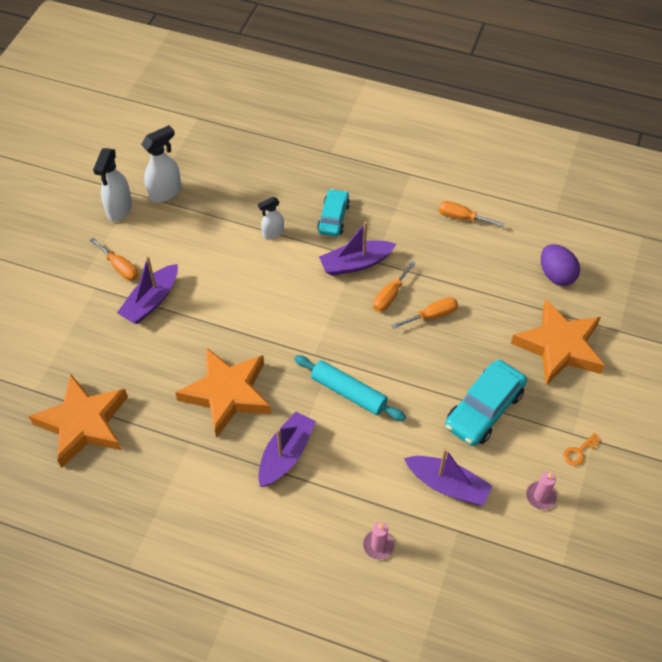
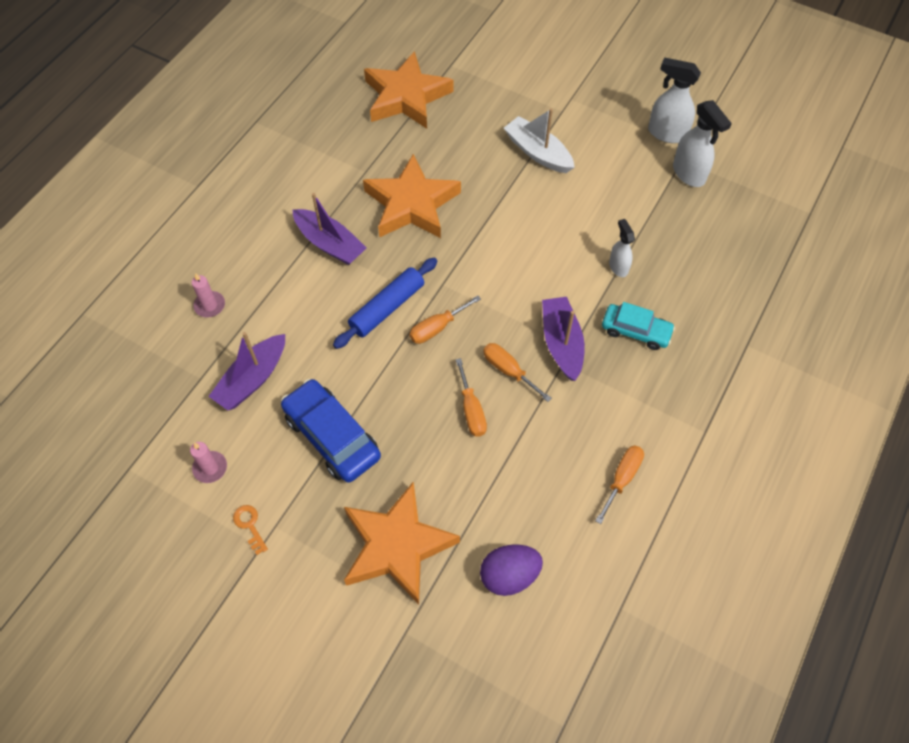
camera: 100 degrees right, 5 degrees up
orange screwdriver [90,238,139,281] -> orange screwdriver moved to [409,295,481,344]
purple boat [117,256,178,324] -> white boat [504,108,575,173]
turquoise rolling pin [294,355,406,421] -> blue rolling pin [333,257,438,349]
turquoise car [445,360,527,446] -> blue car [281,379,381,483]

